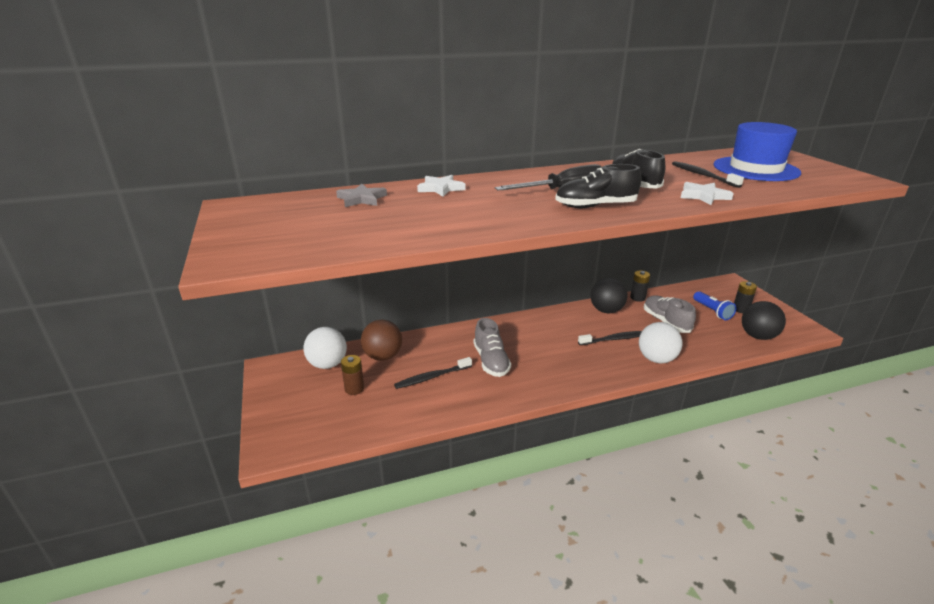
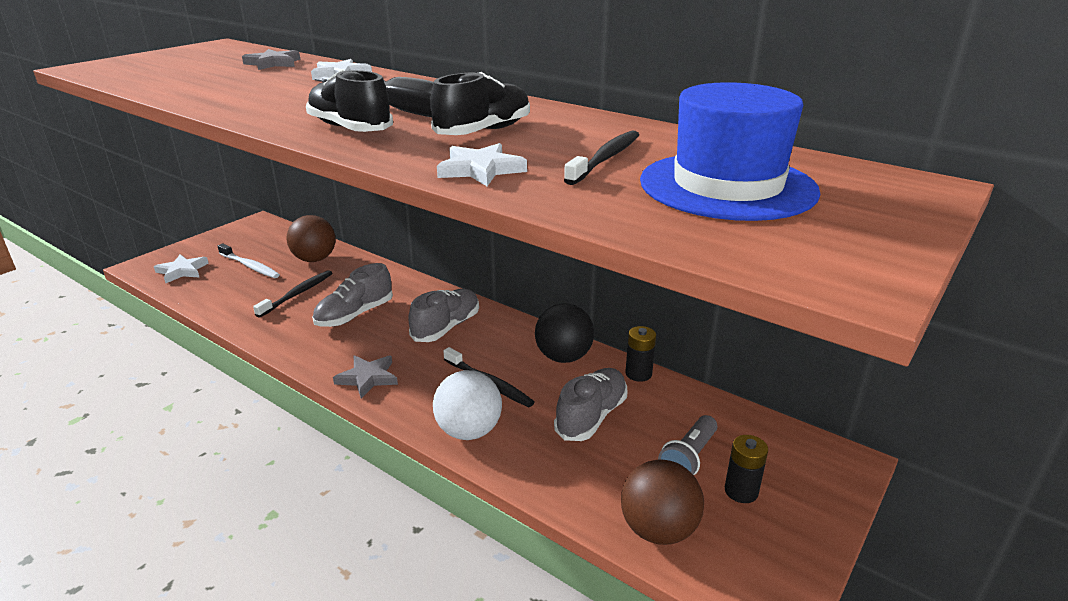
camera: 55 degrees right, 0 degrees up
white ball [304,327,347,369] -> none
brown battery [341,355,364,395] -> white toothbrush [218,244,280,278]
black toothbrush [394,357,472,389] -> black toothbrush turned 90 degrees clockwise [253,270,332,318]
blue flashlight [693,291,736,320] -> grey flashlight [658,415,717,475]
black ball [742,301,786,340] -> brown ball [621,459,704,545]
none -> white star [154,254,208,283]
none -> grey star [333,355,398,399]
none -> grey shoe [408,289,479,342]

